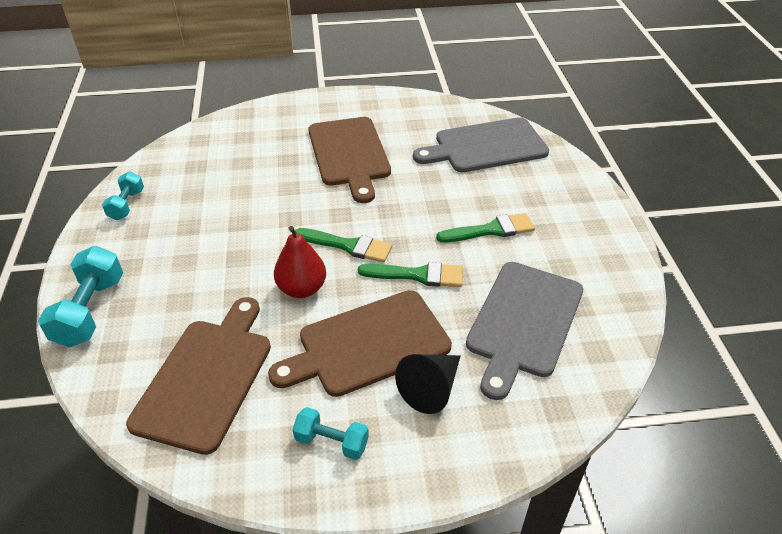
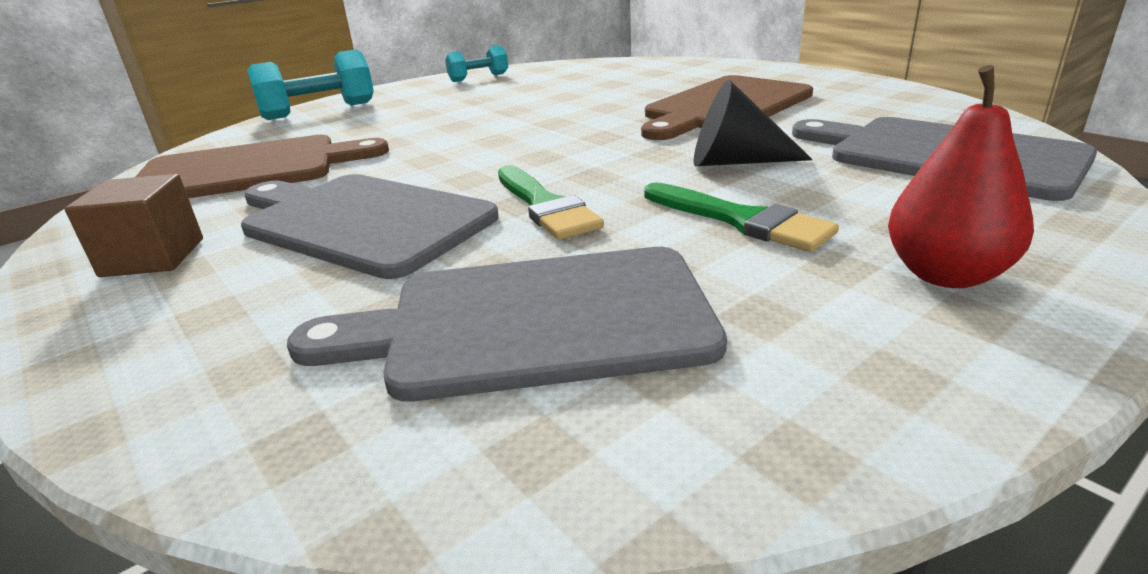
camera: 60 degrees right, 15 degrees down
brown cutting board [268,290,452,397] -> grey cutting board [241,174,499,279]
red pear [274,226,326,298] -> red pear moved to [888,65,1034,288]
turquoise dumbbell [293,407,369,460] -> brown cube [65,174,203,277]
green brush [295,228,392,263] -> none
black cone [395,354,460,414] -> black cone moved to [694,80,813,166]

